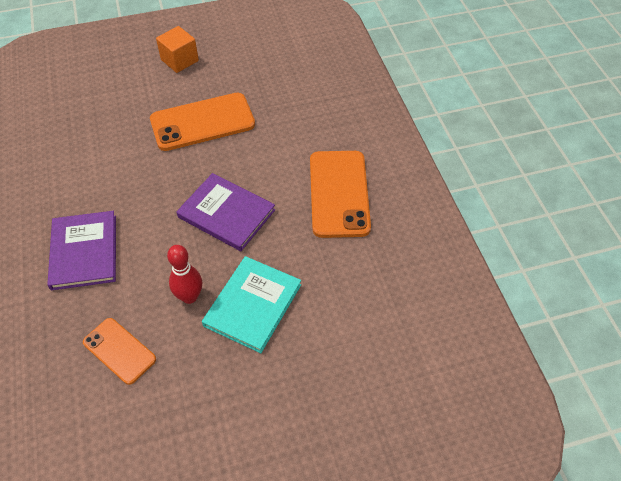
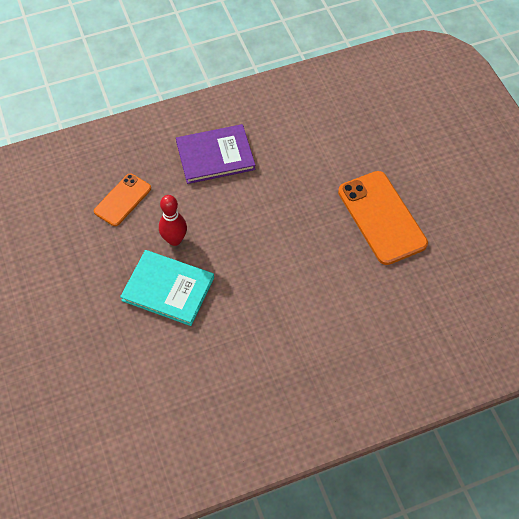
camera: 85 degrees right, 5 degrees up
orange cube [156,26,199,73] -> none
purple book [176,173,275,251] -> none
orange phone [310,151,371,238] -> none

